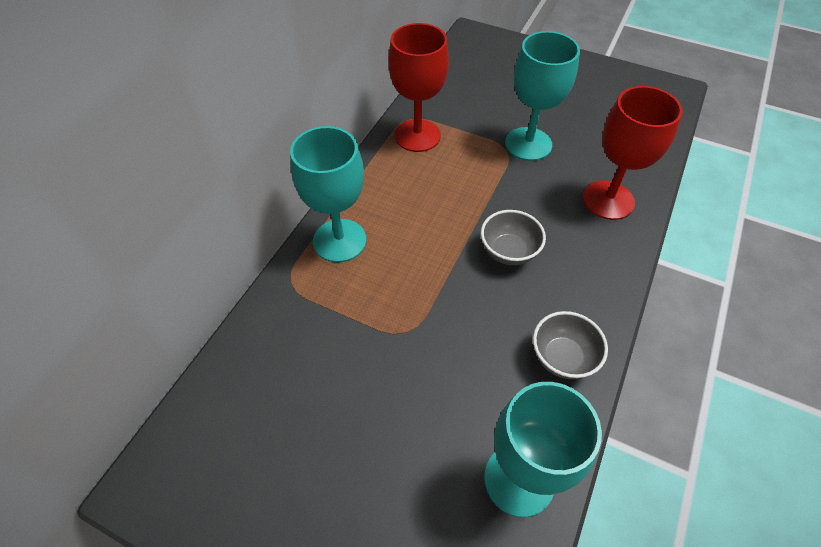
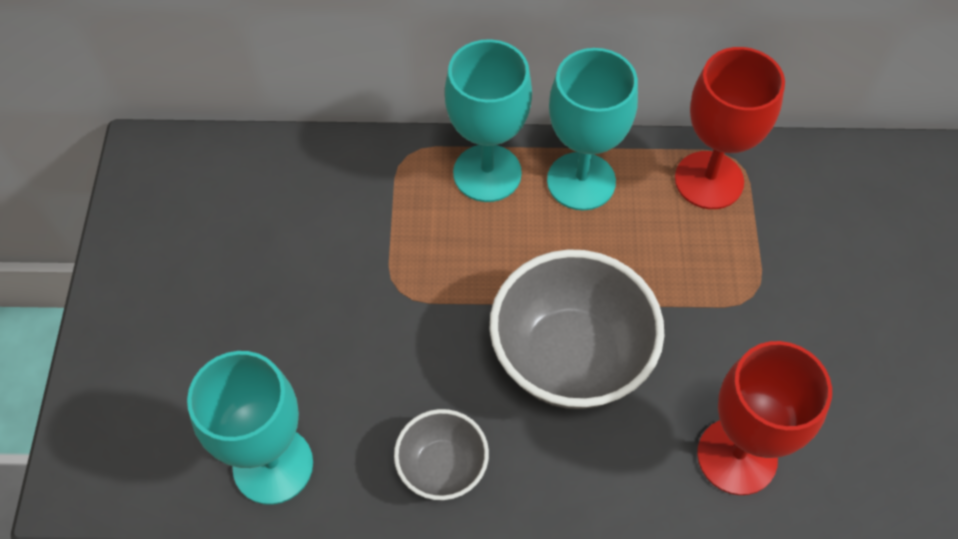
camera: 65 degrees right, 5 degrees up
grey bowl [481,210,546,265] -> grey bowl [490,249,664,409], size x1.89
turquoise goblet [505,31,580,161] -> turquoise goblet moved to [547,48,638,211]

